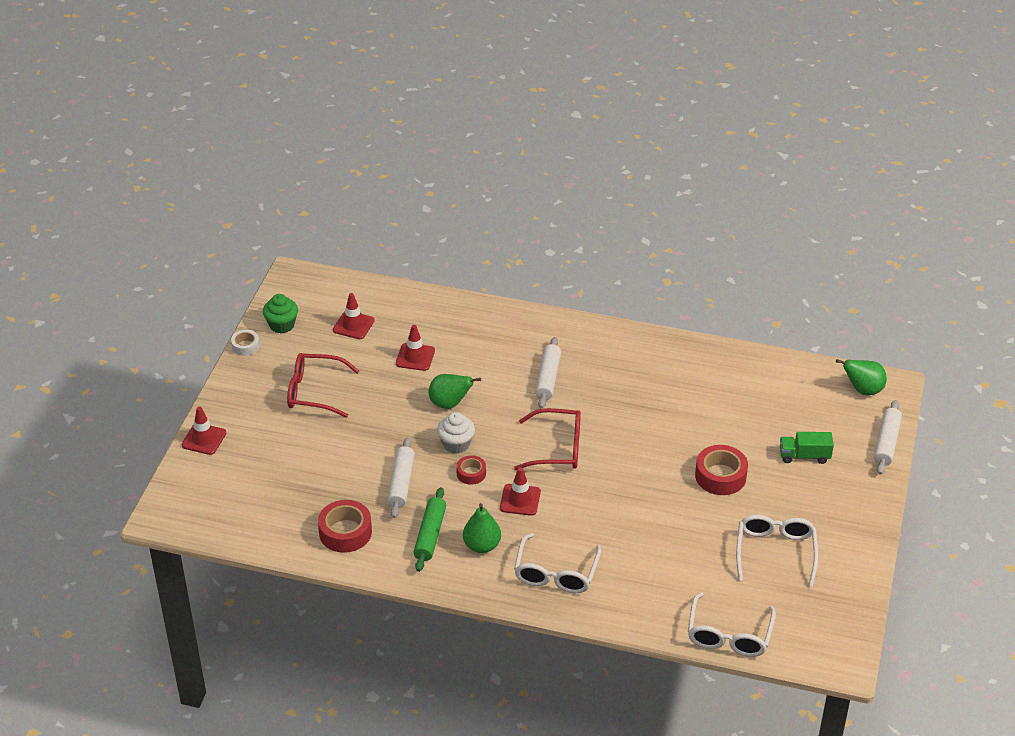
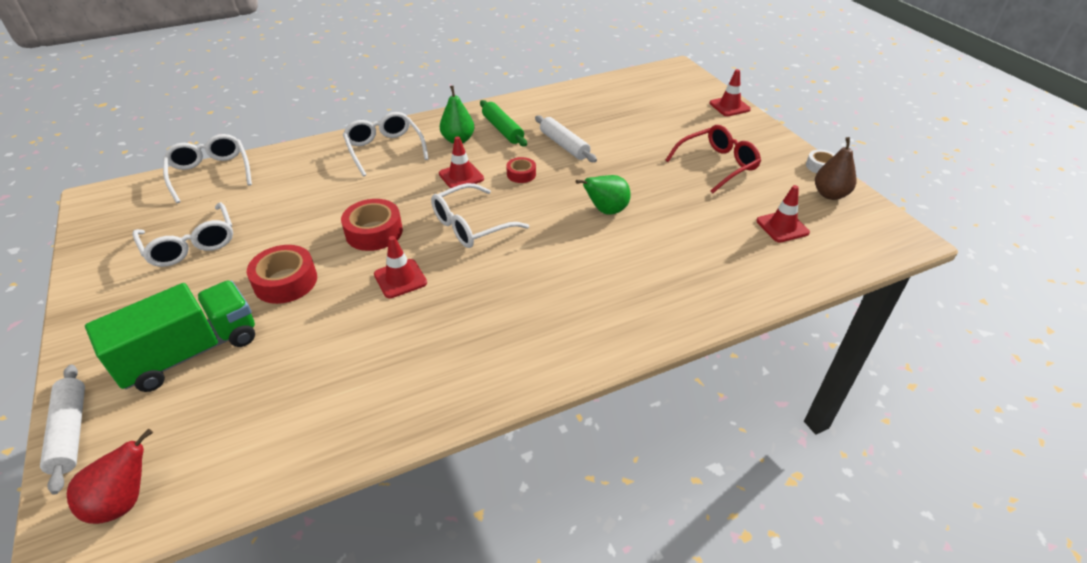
camera: 140 degrees right, 0 degrees up
green cupcake [263,294,298,334] -> brown pear [815,137,856,200]
red tape [318,500,372,553] -> red tape moved to [341,199,403,251]
red traffic cone [396,325,435,371] -> red traffic cone moved to [374,236,427,298]
white cupcake [437,412,475,454] -> none
red glasses [514,408,581,470] -> white glasses [431,183,529,248]
white rolling pin [535,337,561,409] -> none
green truck [780,432,834,464] -> green truck [85,281,255,392], size x1.89
green pear [836,359,887,395] -> red pear [67,429,153,524]

